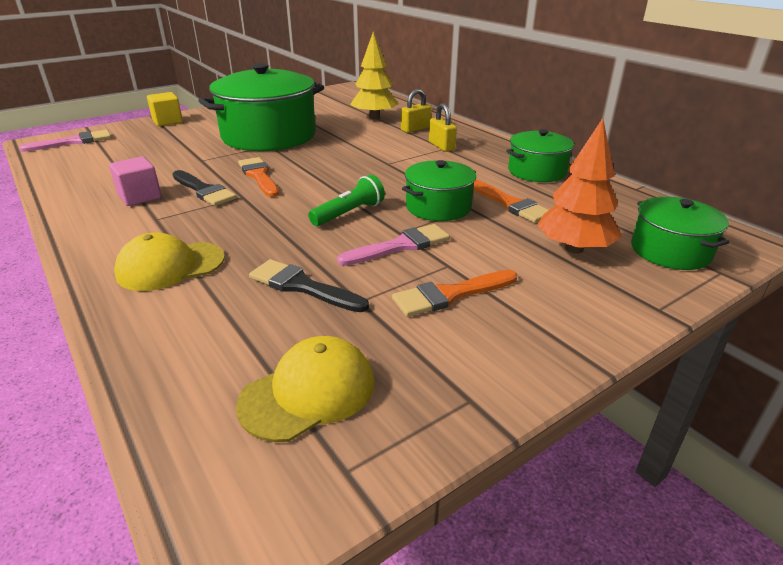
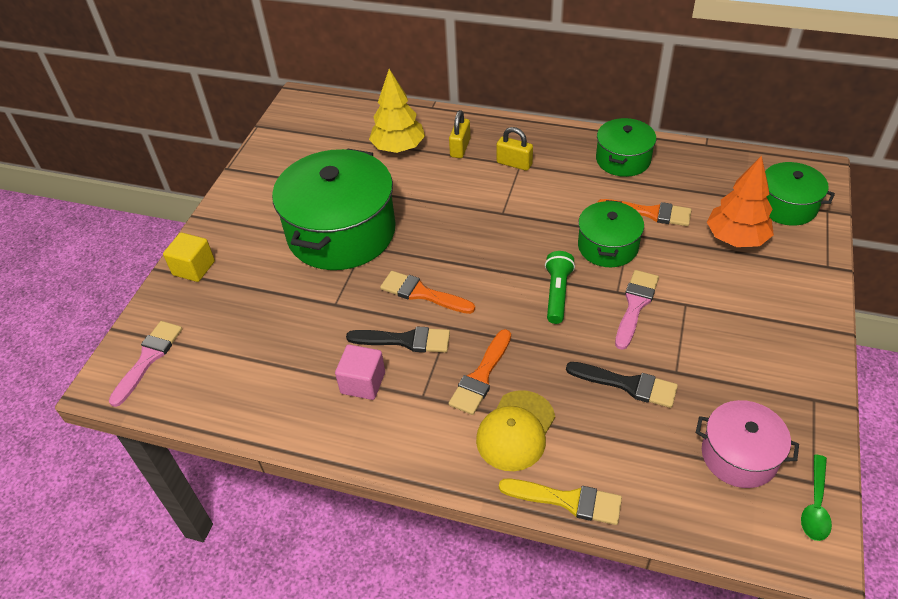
camera: 35 degrees left, 15 degrees up
yellow cap [236,336,374,442] -> pink pot [696,400,799,488]
black brush [249,259,369,312] -> black brush turned 150 degrees counterclockwise [566,362,678,408]
orange brush [392,270,517,317] -> orange brush moved to [449,329,511,415]
none -> yellow brush [499,479,622,525]
none -> green spoon [801,454,832,541]

